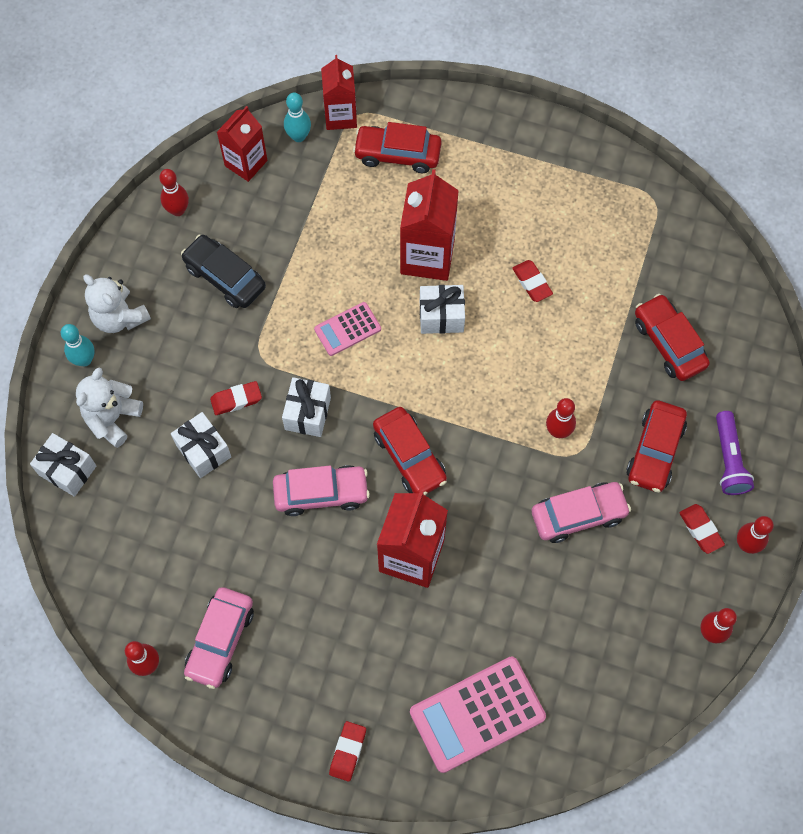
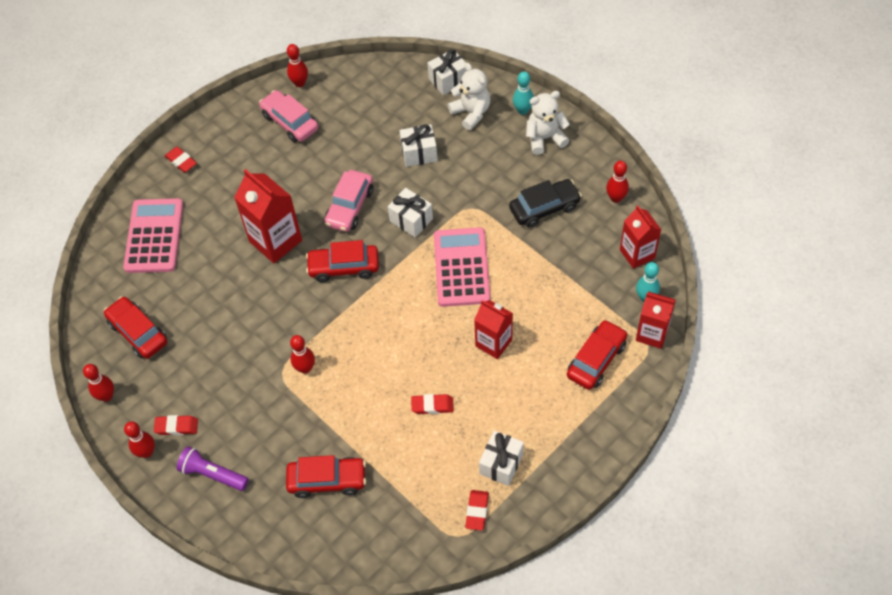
camera: 120 degrees right, 10 degrees down
red eraser [210,381,262,415] -> red eraser moved to [465,490,489,531]
pink calculator [314,302,381,356] -> pink calculator [434,227,491,307], size x1.83
red carton [400,169,459,281] -> red carton [474,300,513,359], size x0.66
white gift [420,285,465,334] -> white gift moved to [479,431,524,486]
pink car [532,482,631,543] -> none
red car [626,400,687,493] -> red car moved to [104,296,167,359]

